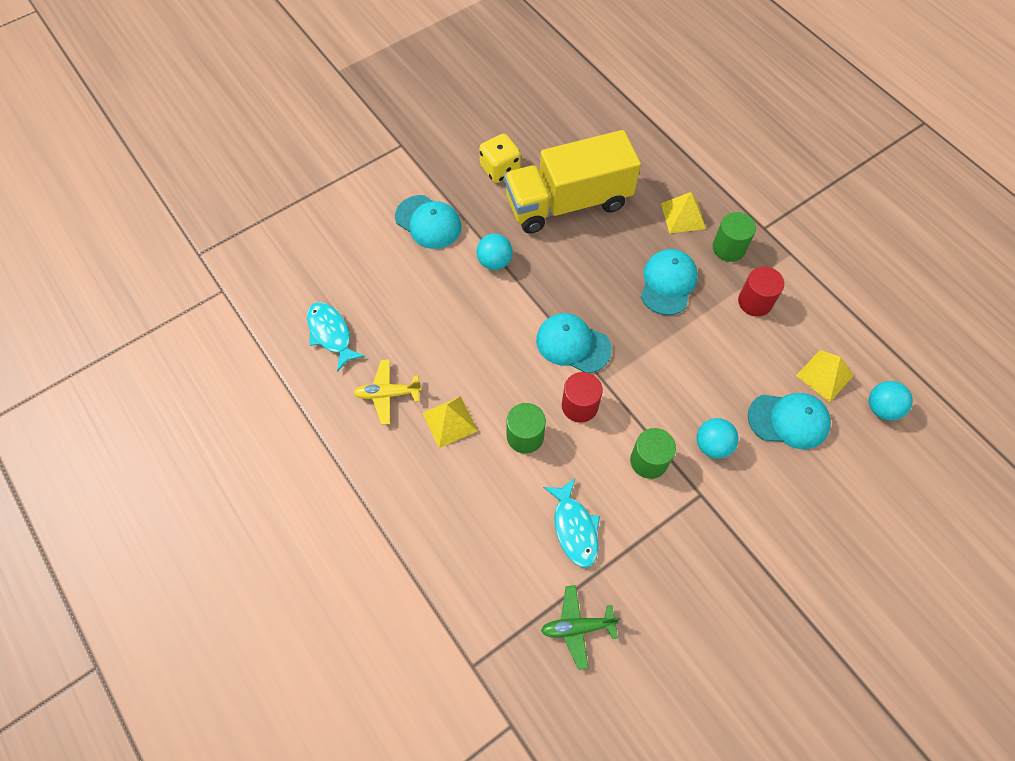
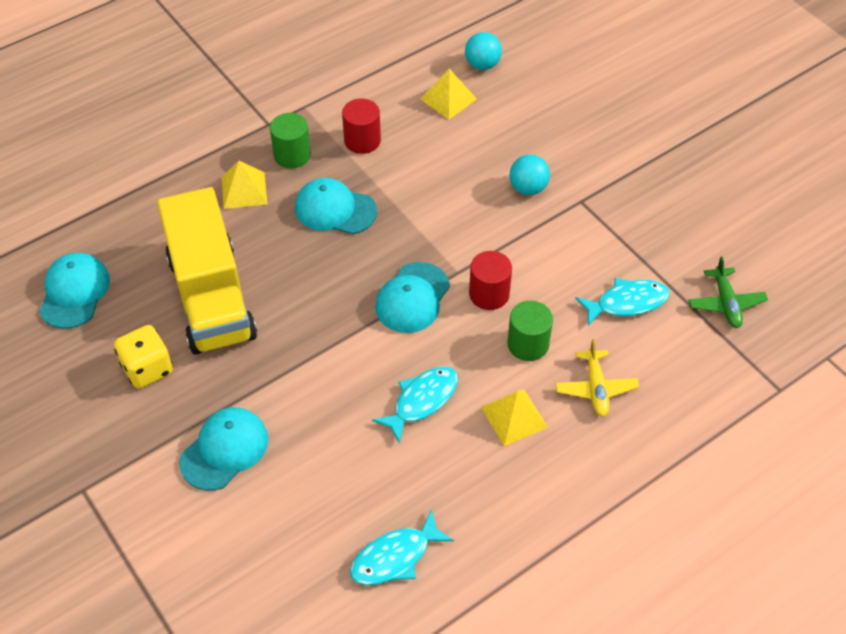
camera: 90 degrees left, 10 degrees down
yellow plane [353,359,422,425] -> yellow plane moved to [555,339,639,417]
turquoise ball [476,234,513,270] -> none
green cylinder [630,428,676,479] -> none
turquoise cap [748,393,831,449] -> turquoise cap moved to [39,253,110,329]
none -> turquoise fish [372,367,458,444]

